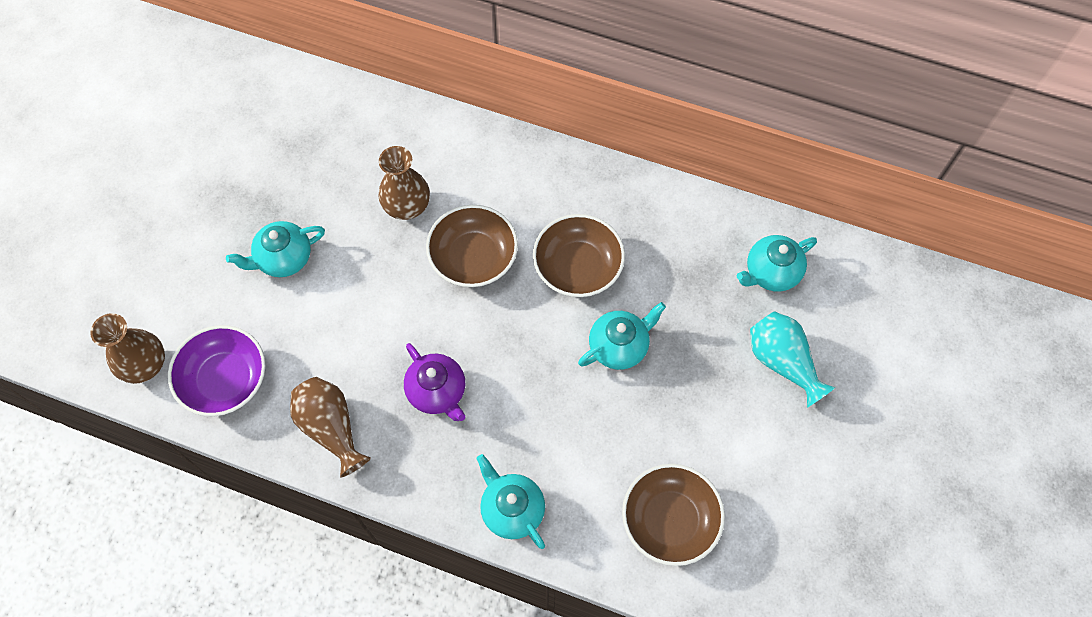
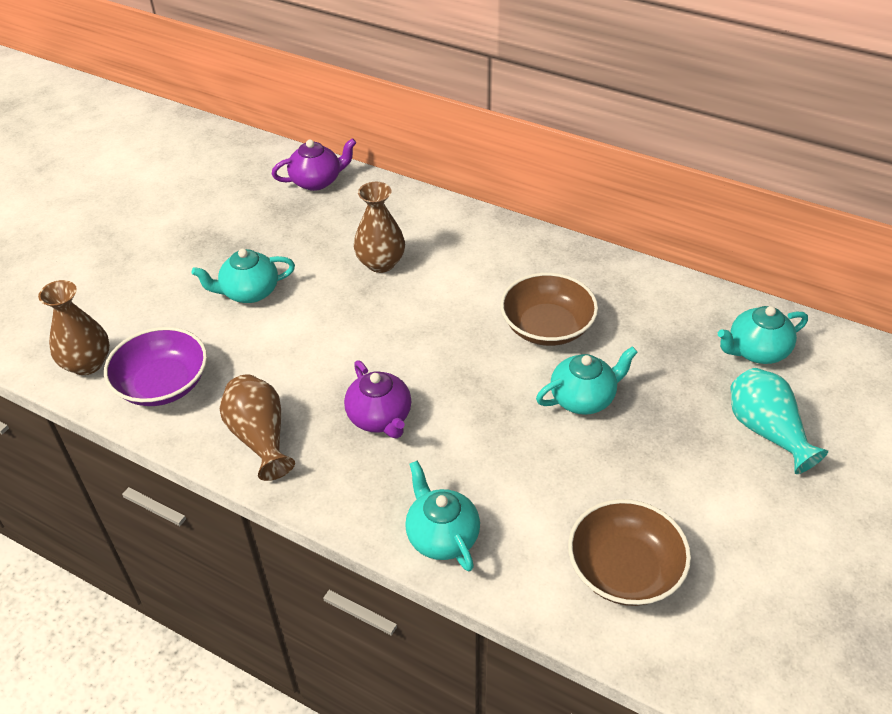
camera: 10 degrees right, 20 degrees down
brown bowl [426,205,518,287] -> none
none -> purple teapot [272,138,356,191]

